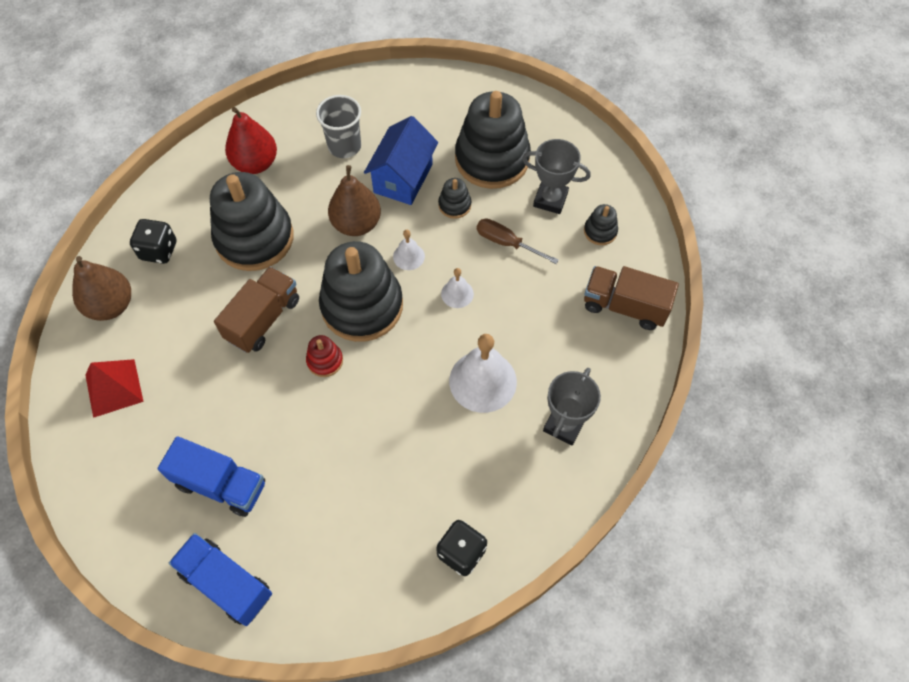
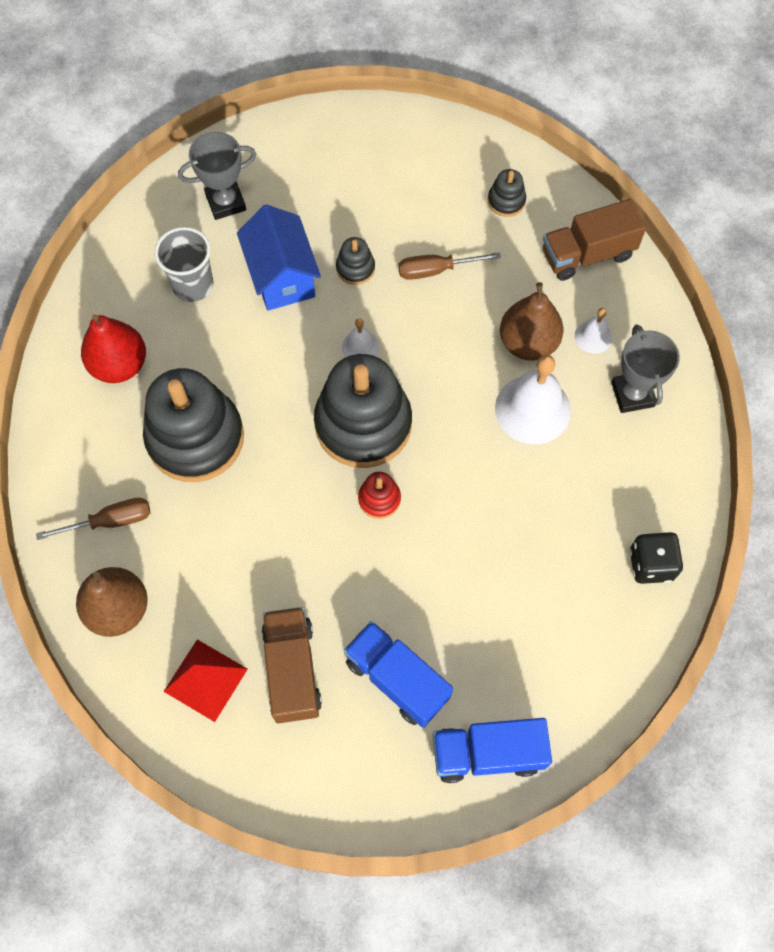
camera: 40 degrees left, 5 degrees up
black dice [130,219,176,264] -> brown screwdriver [36,498,150,540]
blue truck [157,436,265,517] -> blue truck turned 120 degrees counterclockwise [344,621,453,728]
brown truck [214,267,299,353] -> brown truck moved to [262,607,322,723]
brown pear [328,165,381,236] -> brown pear moved to [500,282,563,361]
white bell [441,268,474,308] -> white bell moved to [575,308,612,354]
black stacking toy [455,91,531,189] -> none
grey trophy [522,139,591,214] -> grey trophy moved to [178,132,256,220]

